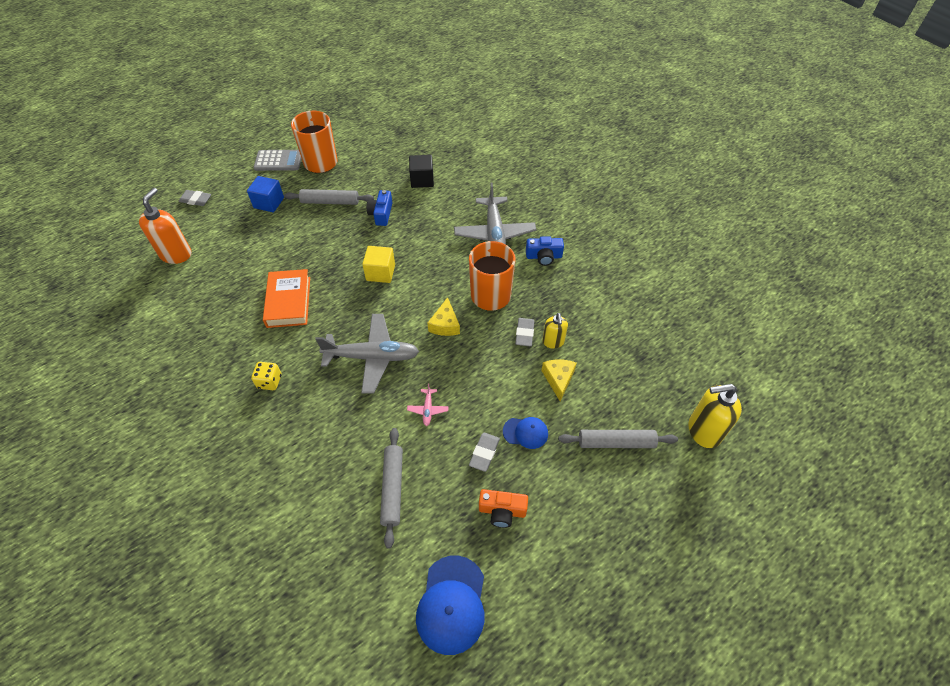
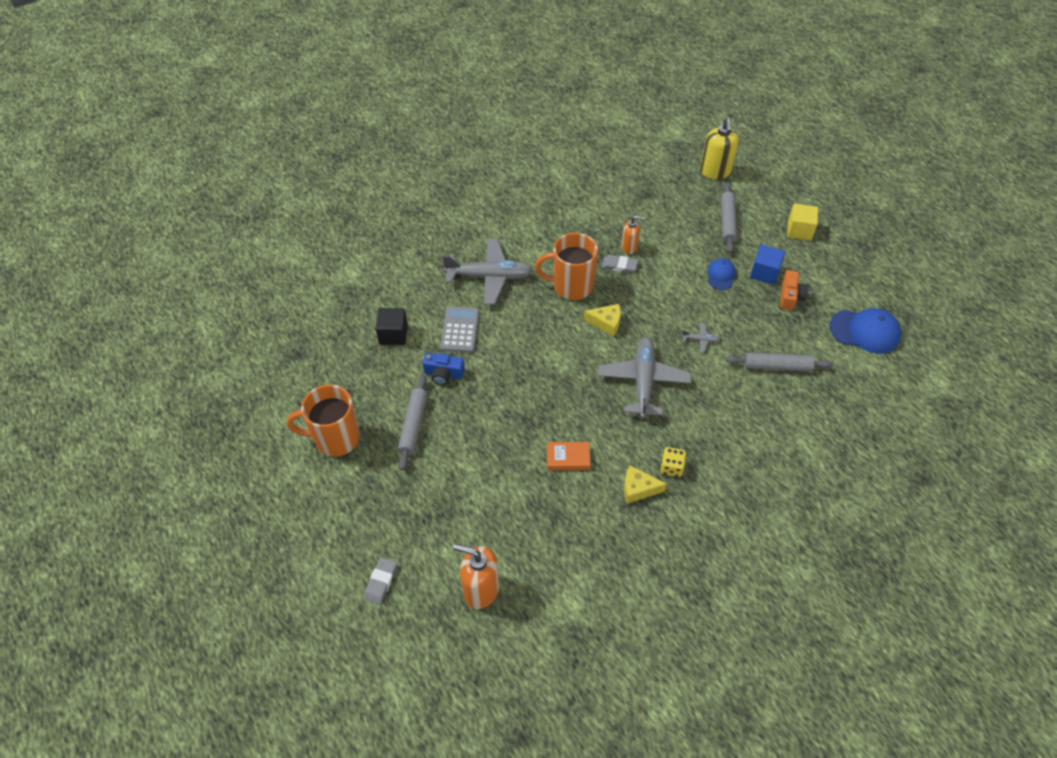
camera: 85 degrees left, 0 degrees up
blue cube [247,176,284,212] -> blue cube moved to [750,245,785,285]
grey calculator [254,150,301,171] -> grey calculator moved to [440,307,480,353]
orange book [263,269,310,328] -> orange book [547,442,591,470], size x0.63
yellow cube [362,246,395,283] -> yellow cube moved to [787,203,818,240]
pink plane [407,383,449,426] -> grey plane [681,323,720,353]
grey eraser [469,433,500,472] -> none
blue camera [526,236,564,266] -> none
yellow cheese [541,359,577,401] -> yellow cheese moved to [624,465,667,504]
yellow soap dispenser [542,313,568,349] -> orange soap dispenser [621,216,644,254]

